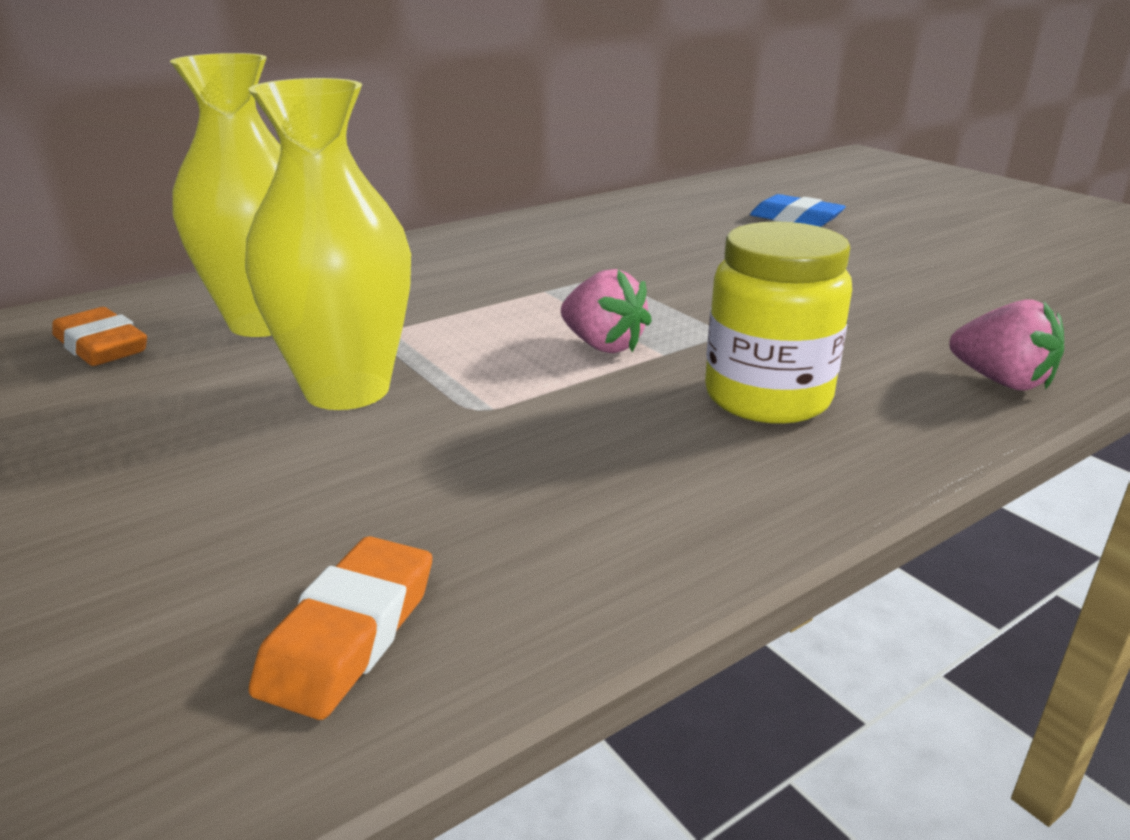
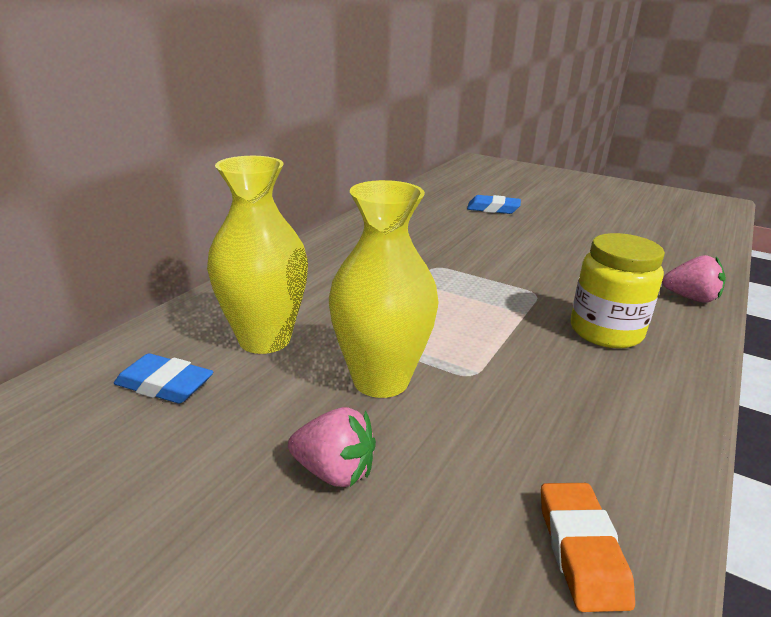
camera: 25 degrees left, 0 degrees up
orange eraser [52,307,147,366] -> blue eraser [114,353,213,404]
pink strawberry [561,269,652,353] -> pink strawberry moved to [288,407,376,487]

